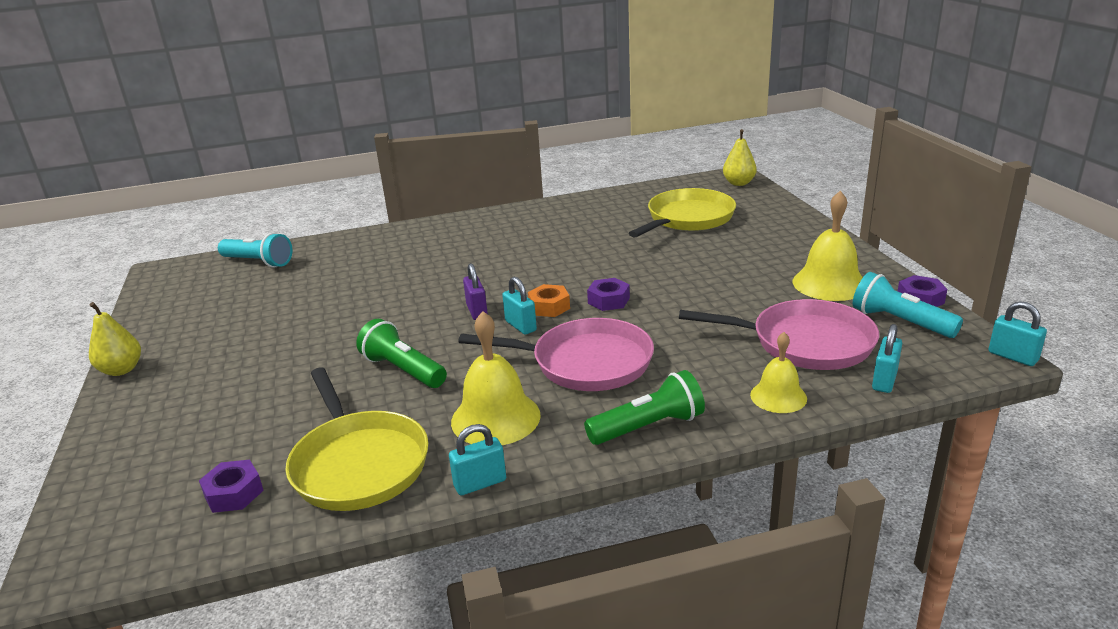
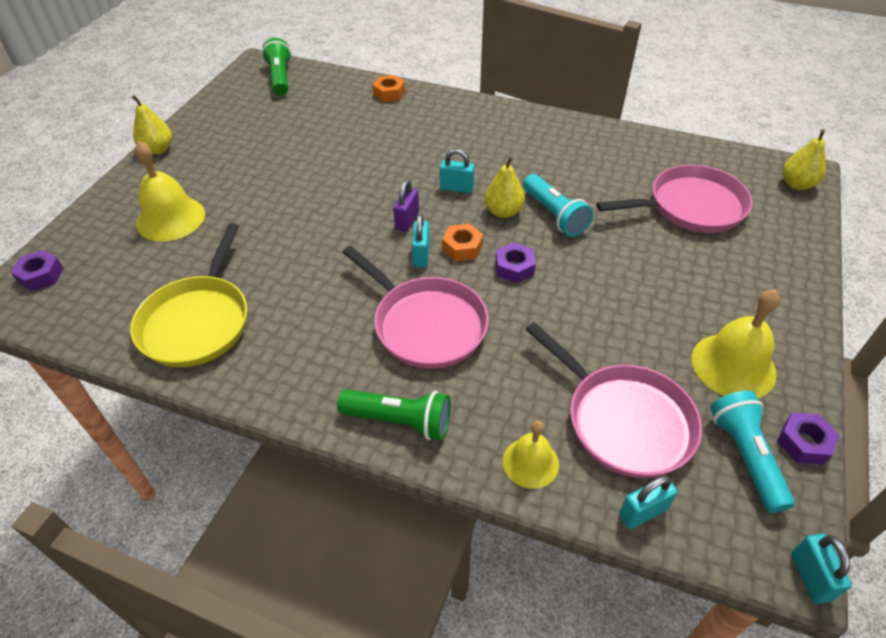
camera: 35 degrees right, 20 degrees up
purple nut [199,460,264,513] -> purple nut moved to [11,250,64,291]
turquoise flashlight [218,232,293,268] -> turquoise flashlight moved to [523,174,593,237]
green flashlight [356,319,447,388] -> green flashlight moved to [262,38,291,96]
turquoise padlock [449,424,506,495] -> turquoise padlock moved to [440,149,475,193]
yellow bell [451,311,541,445] -> yellow bell moved to [135,141,205,242]
yellow pan [629,188,736,238] -> pink pan [597,165,752,233]
none -> orange nut [373,75,405,102]
none -> yellow pear [485,156,525,218]

